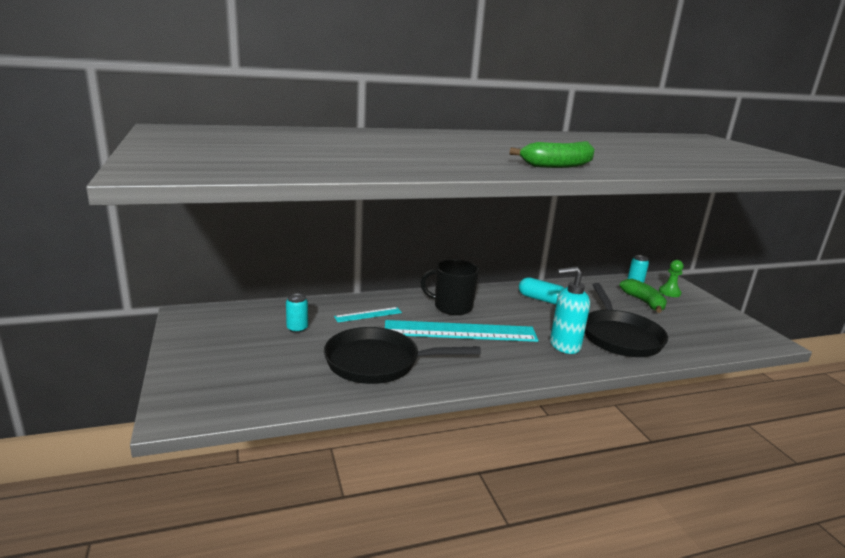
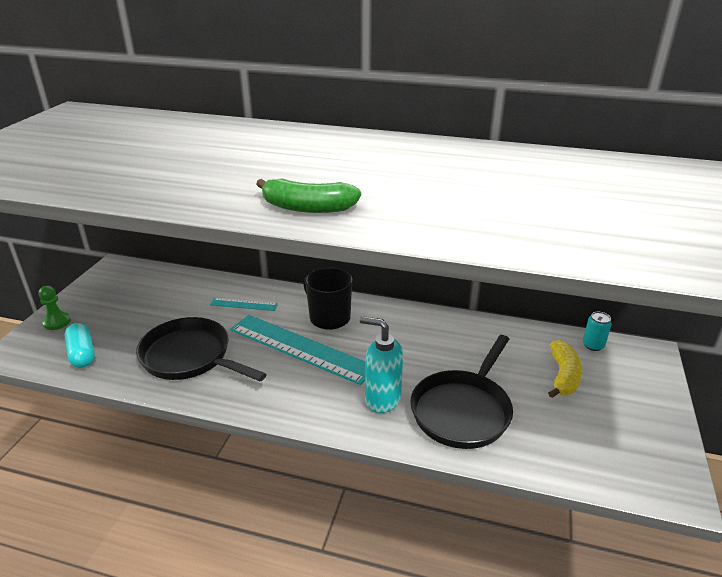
camera: 35 degrees right, 10 degrees up
turquoise can [286,293,308,333] -> none
turquoise capsule [519,277,564,305] -> turquoise capsule moved to [65,323,95,368]
green banana [619,279,667,313] -> yellow banana [548,340,582,398]
green pawn [659,260,684,297] -> green pawn moved to [38,286,71,330]

